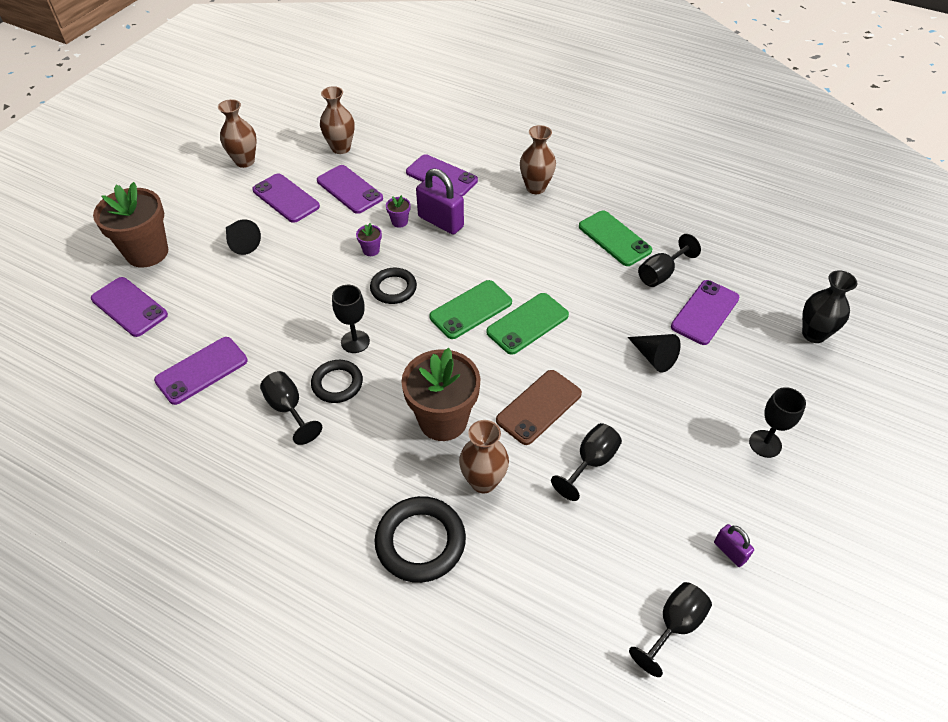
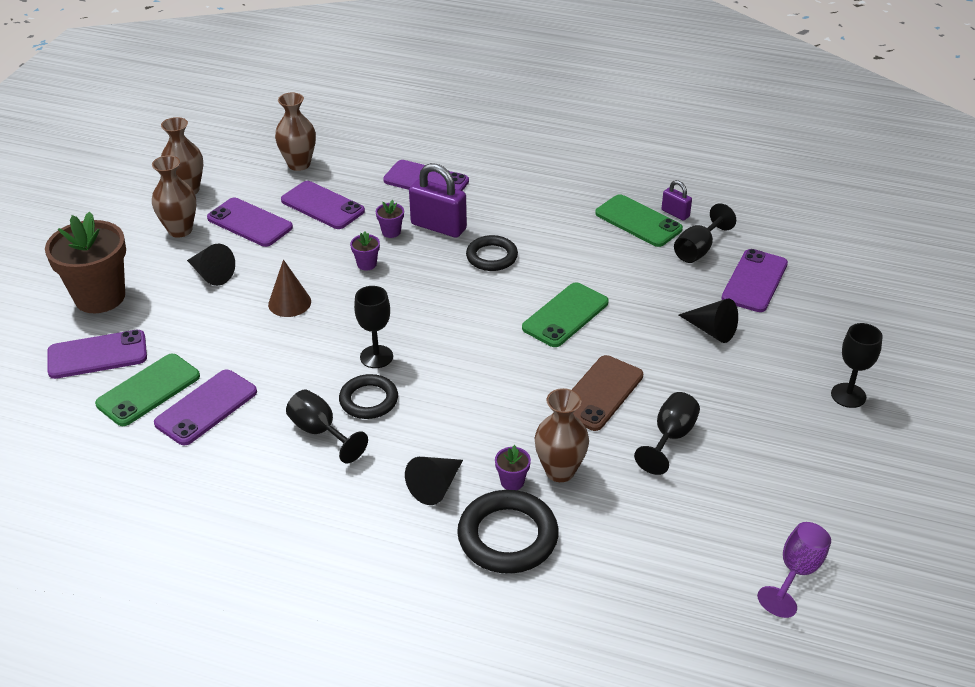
camera: 10 degrees left, 10 degrees down
purple phone [91,277,168,337] -> purple phone turned 45 degrees counterclockwise [47,330,147,379]
black ring [370,268,417,304] -> black ring moved to [466,235,518,271]
brown flower pot [401,348,480,441] -> none
green phone [429,280,512,339] -> green phone moved to [95,354,200,426]
brown vase [520,125,556,194] -> brown vase moved to [152,156,196,238]
black goblet [629,582,712,677] -> purple goblet [757,522,831,618]
purple padlock [714,524,754,567] -> purple padlock moved to [662,180,692,221]
black vase [802,270,857,343] -> none
none -> brown cone [268,259,311,317]
none -> black cone [405,457,463,505]
none -> purple flower pot [495,445,531,490]

